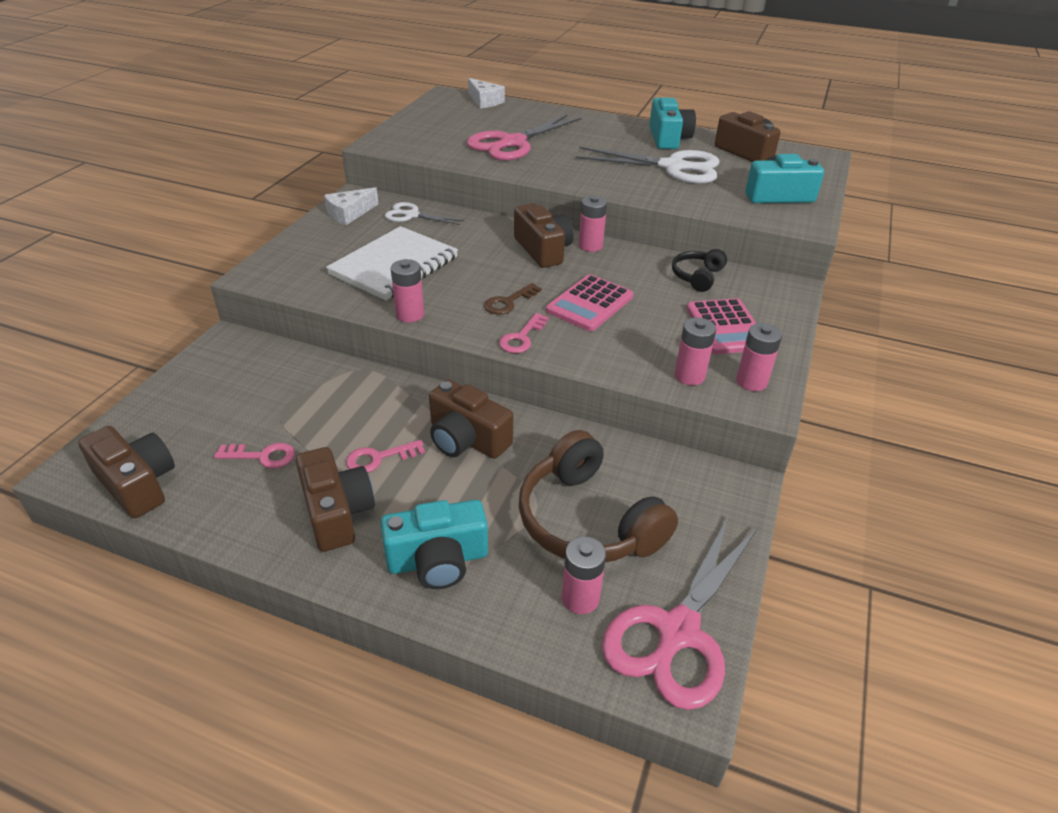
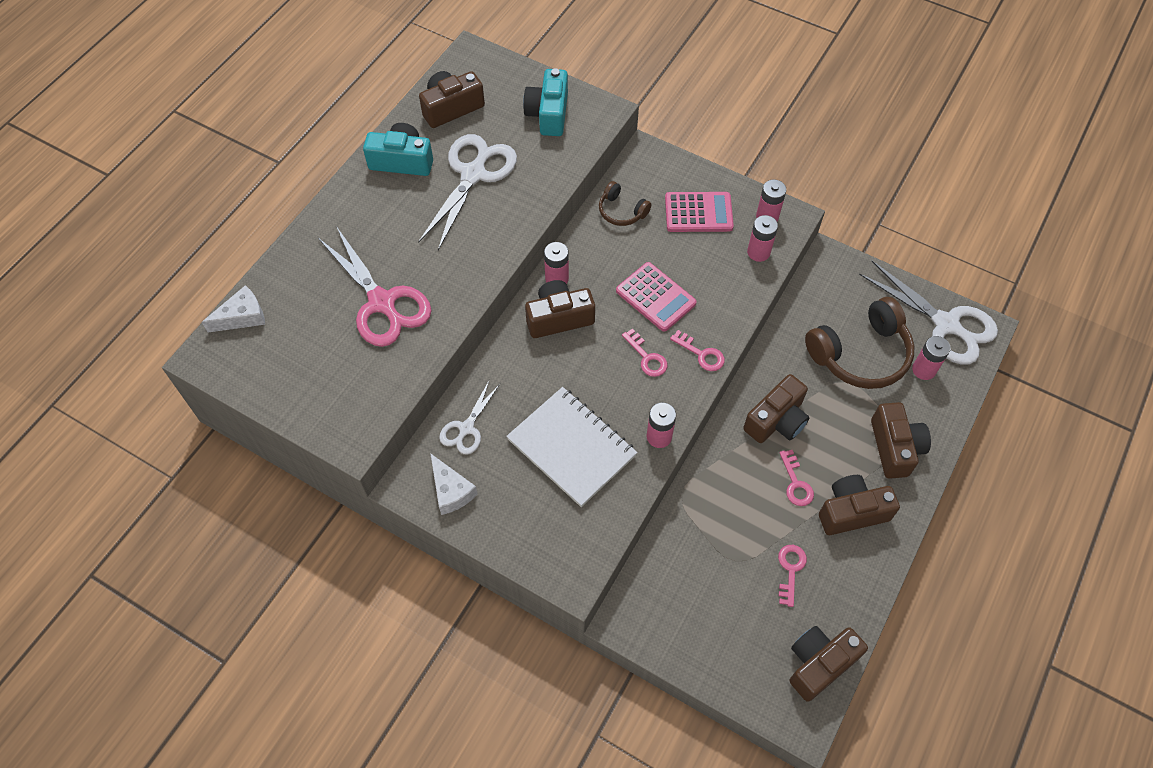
camera: 80 degrees left, 20 degrees up
turquoise camera [381,500,488,589] -> brown camera [871,402,931,479]
brown key [484,283,542,315] -> pink key [622,329,667,377]
pink scissors [602,517,758,710] -> white scissors [859,261,998,364]
black headphones [672,249,727,292] -> brown headphones [599,181,651,226]

